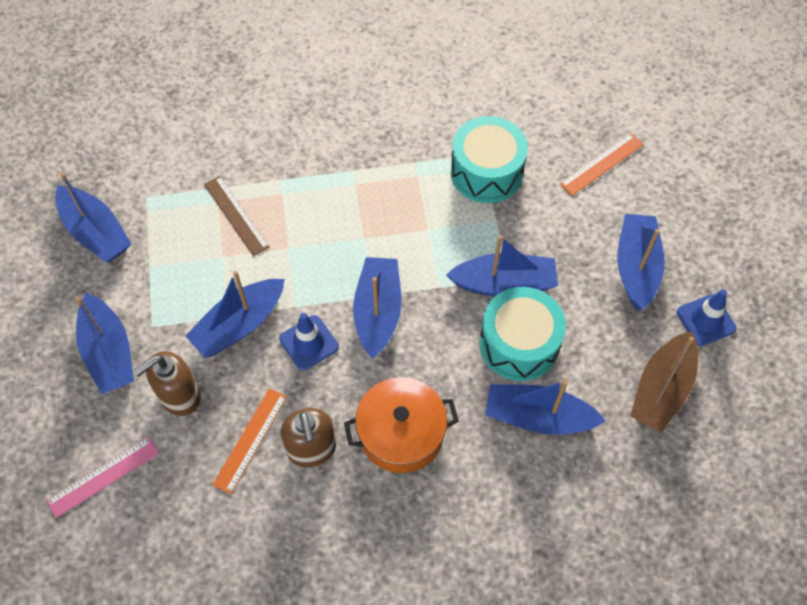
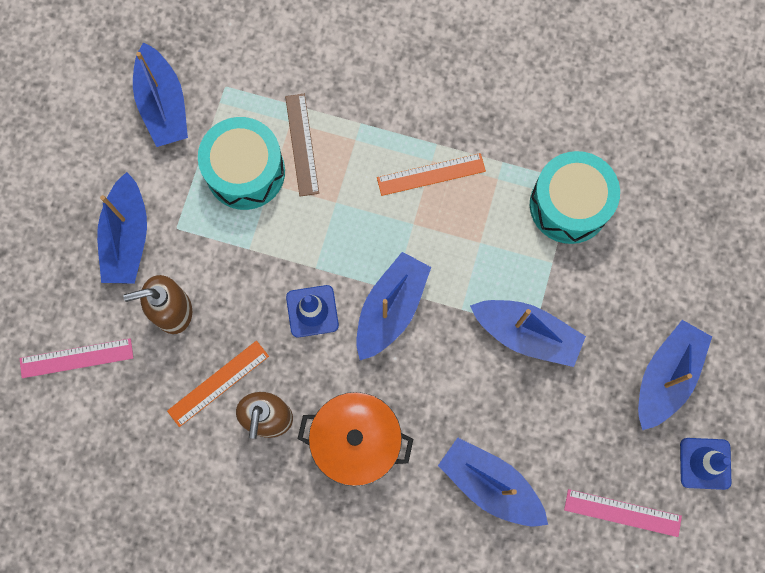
camera: 25 degrees right, 15 degrees up
blue boat [185,271,285,358] -> none
turquoise drum [479,287,566,381] -> turquoise drum moved to [198,117,285,210]
orange ruler [560,133,643,196] -> orange ruler moved to [377,153,486,196]
brown boat [630,331,698,433] -> pink ruler [564,489,682,537]

